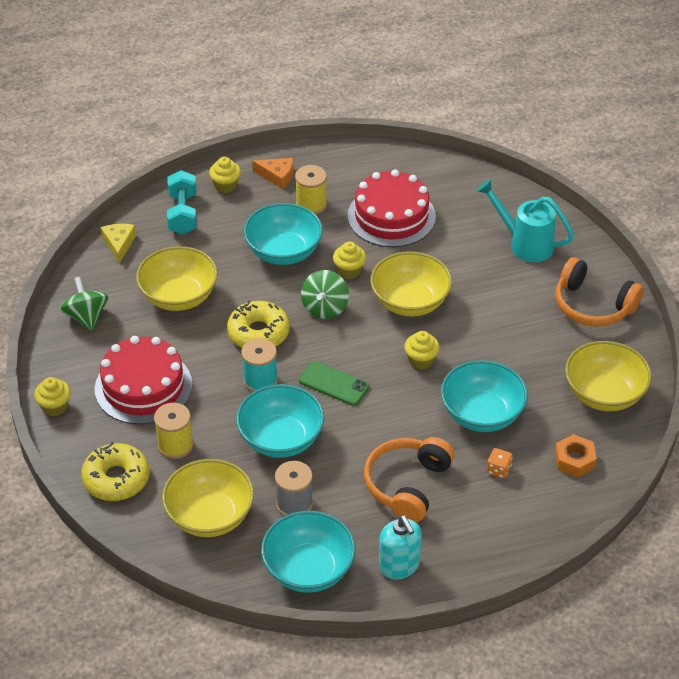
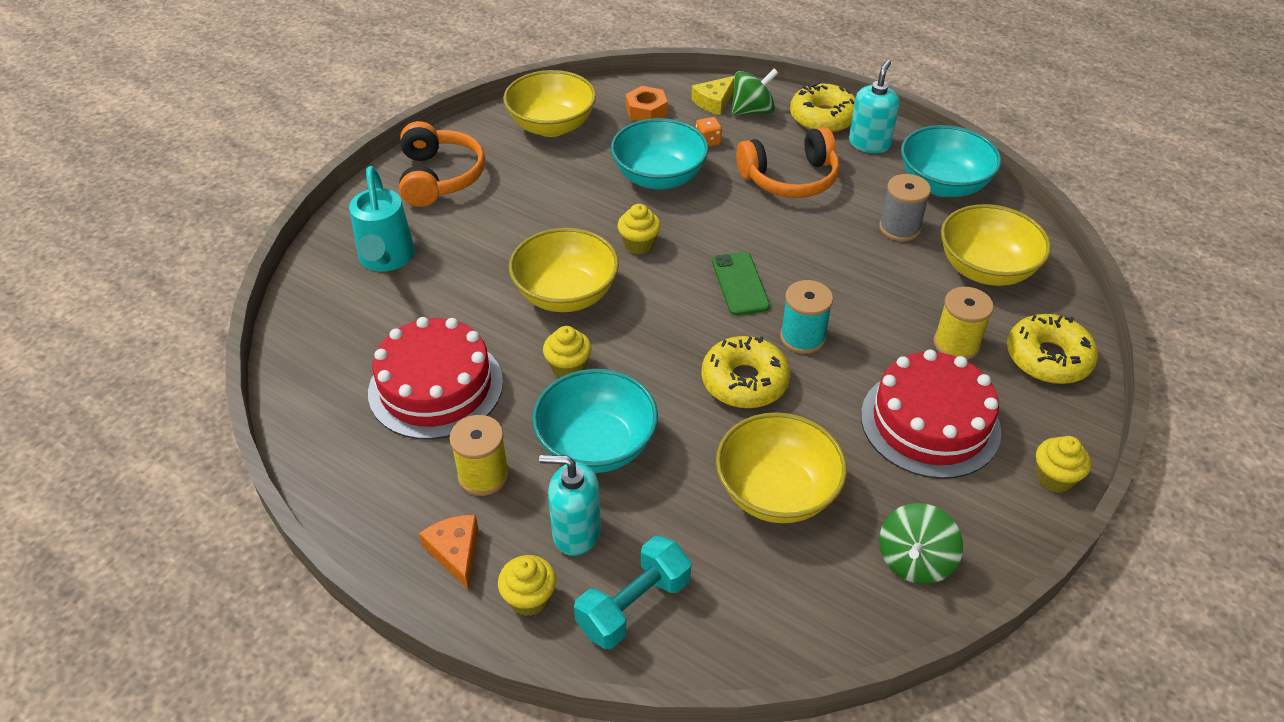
camera: 130 degrees left, 0 degrees up
yellow cheese [101,224,136,263] -> yellow cheese moved to [691,76,734,115]
turquoise bowl [236,384,324,458] -> none
green spinning top [301,270,349,319] -> green spinning top moved to [731,69,778,116]
none -> turquoise soap dispenser [539,455,601,556]
none -> yellow donut [790,81,856,133]

